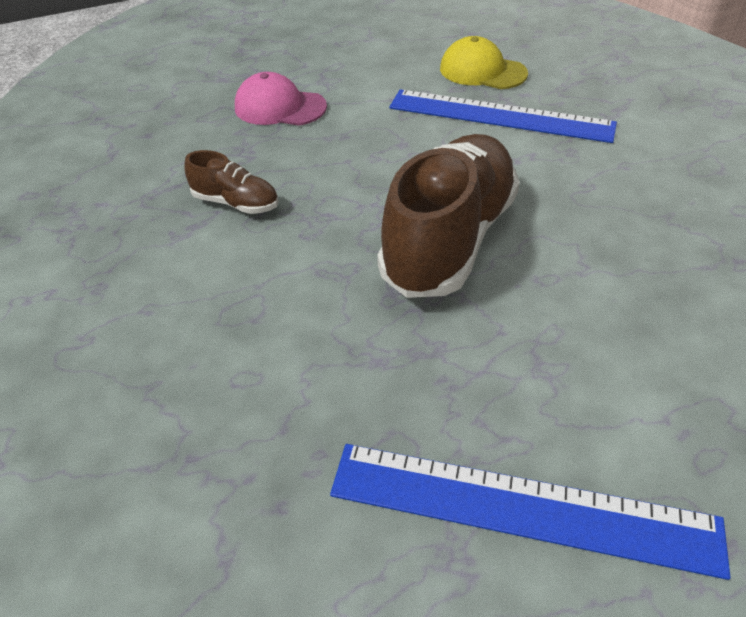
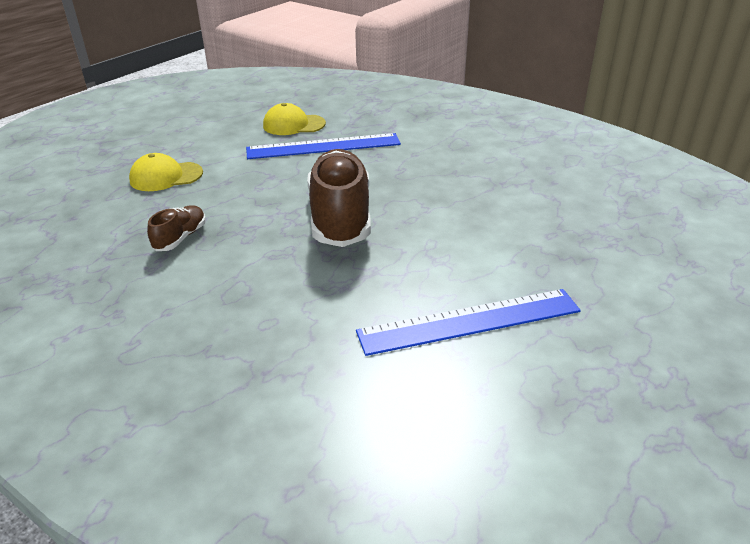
camera: 30 degrees left, 10 degrees down
brown shoe [184,150,279,214] -> brown shoe turned 60 degrees counterclockwise [147,205,206,251]
pink cap [235,72,327,126] -> yellow cap [129,153,203,191]

